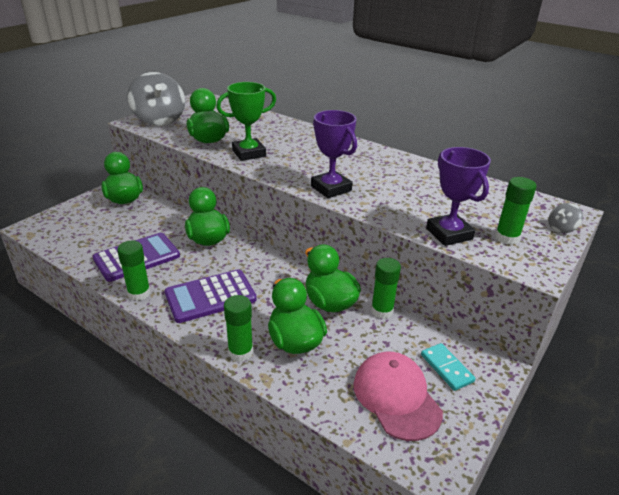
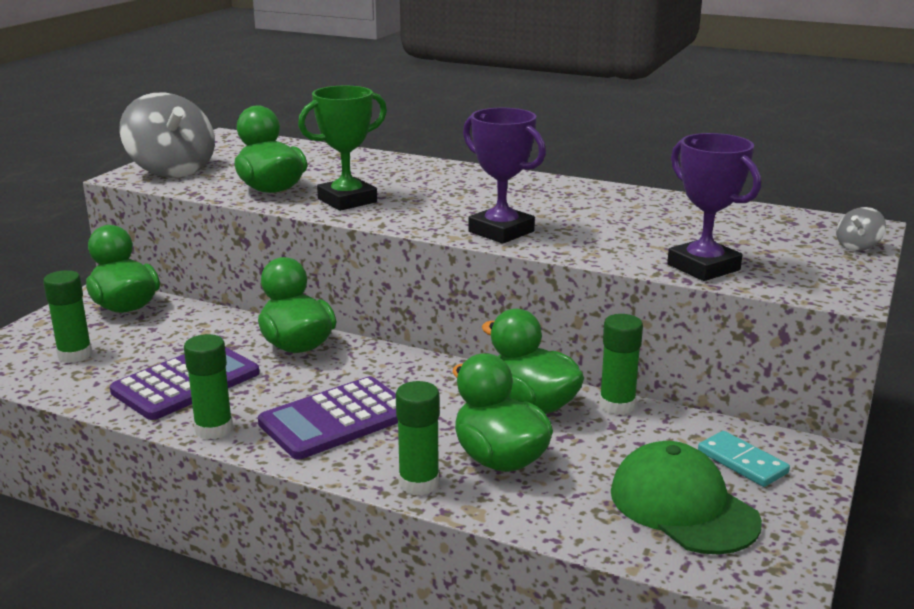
camera: 10 degrees left, 10 degrees down
pink cap [353,352,443,441] -> green cap [611,441,762,554]
green glue stick [495,177,536,245] -> green glue stick moved to [43,270,92,363]

